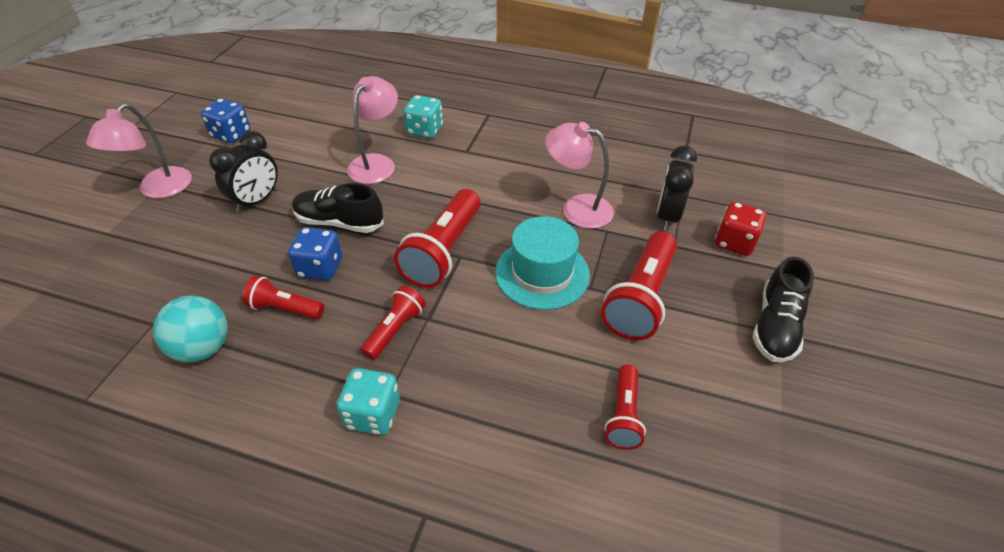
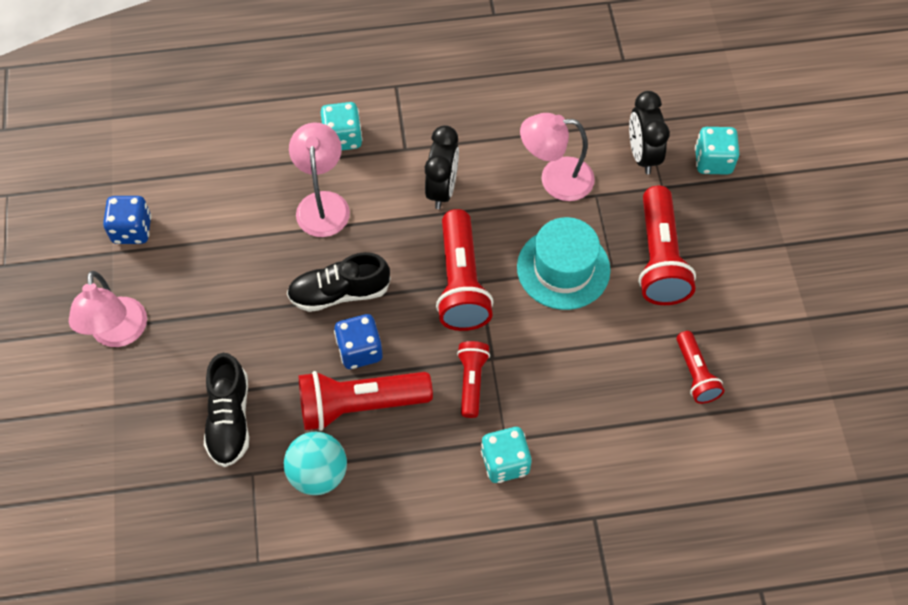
camera: 25 degrees left, 15 degrees up
black clock [209,131,278,213] -> black clock moved to [425,125,459,209]
red flashlight [242,276,324,319] -> red flashlight [299,371,433,431], size x1.75
red dice [715,202,767,256] -> turquoise dice [695,127,739,175]
black shoe [752,256,814,362] -> black shoe moved to [204,353,249,467]

